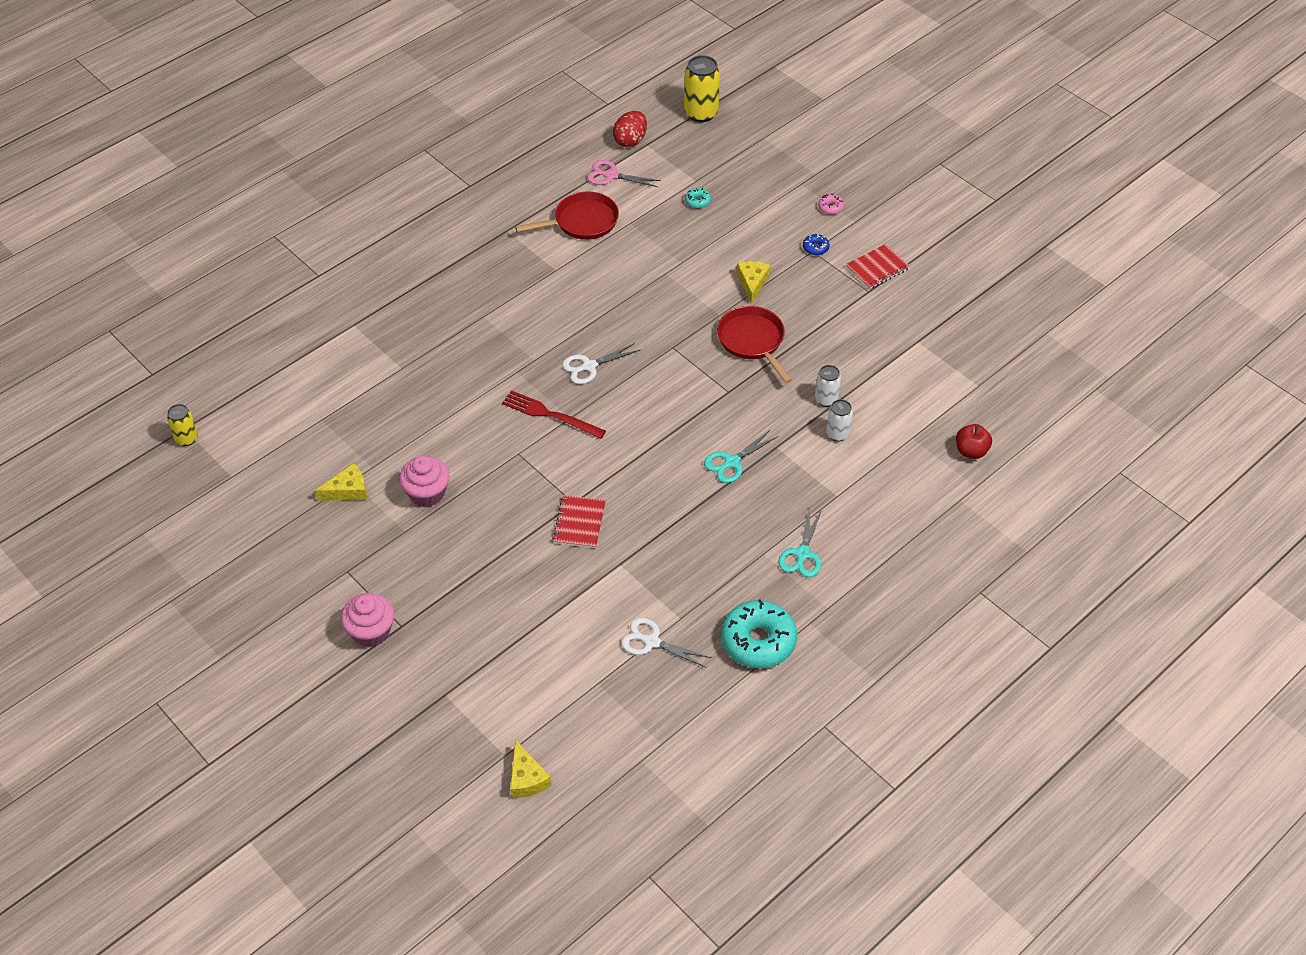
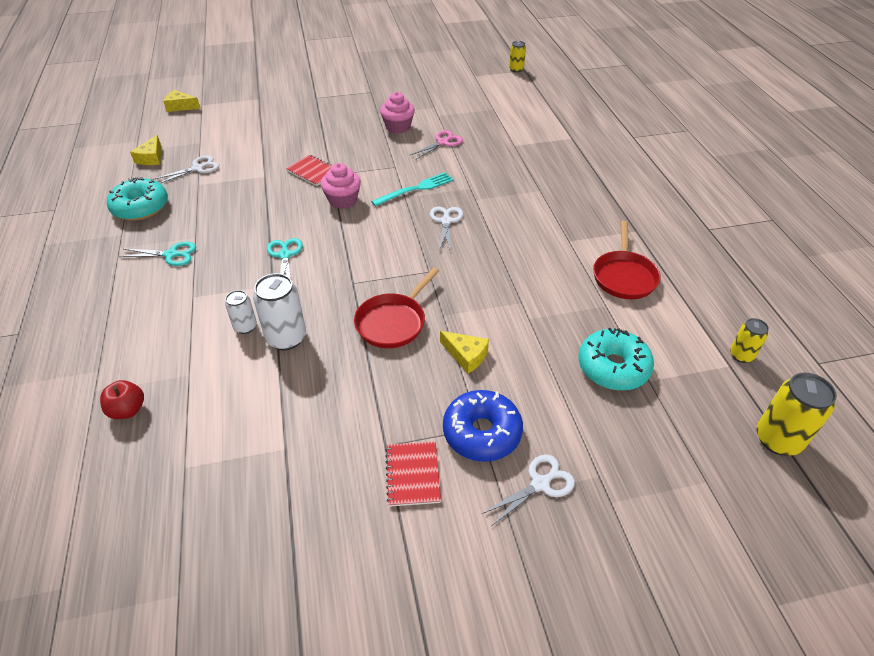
camera: 120 degrees right, 5 degrees down
yellow cheese [315,463,367,501] -> yellow cheese moved to [130,135,161,165]
pink cupcake [341,593,394,647] -> pink cupcake moved to [321,163,361,209]
red fork [502,390,606,439] -> turquoise fork [371,172,453,207]
pink scissors [587,160,661,187] -> pink scissors moved to [409,130,463,159]
red egg [613,111,647,147] -> yellow can [730,318,769,363]
turquoise donut [685,188,711,208] -> turquoise donut [579,328,654,391], size x2.35
red pan [717,306,792,383] -> red pan turned 120 degrees clockwise [354,267,439,348]
turquoise scissors [778,508,822,577] -> turquoise scissors turned 135 degrees clockwise [119,242,196,266]
blue donut [803,234,830,255] -> blue donut [443,390,523,462], size x2.35
white can [815,365,841,407] -> white can [253,273,306,350], size x1.70
pink donut [818,193,844,215] -> white scissors [482,454,575,526]

